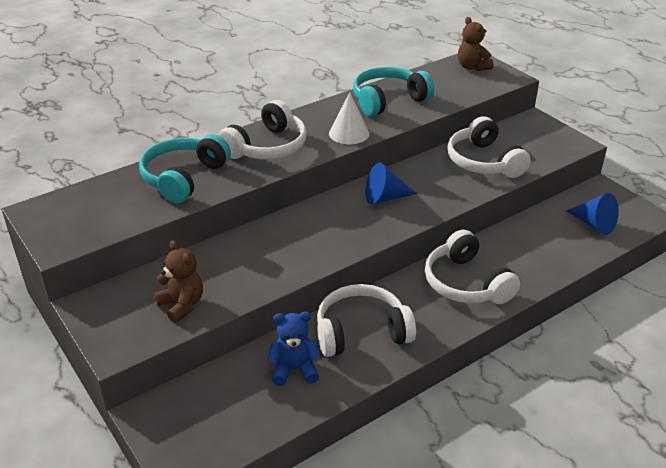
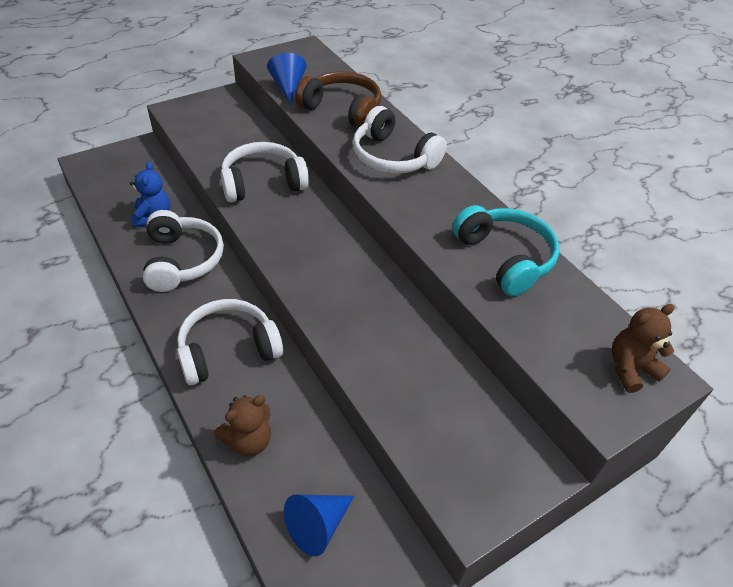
camera: 90 degrees right, 10 degrees up
turquoise headphones [139,134,231,203] -> brown headphones [295,71,381,128]
brown teddy bear [154,240,203,323] -> brown teddy bear moved to [214,395,271,456]
white cone [329,92,369,144] -> none
blue cone [365,162,417,204] -> blue cone moved to [267,53,306,104]
white headphones [447,116,531,178] -> white headphones moved to [221,142,309,202]

